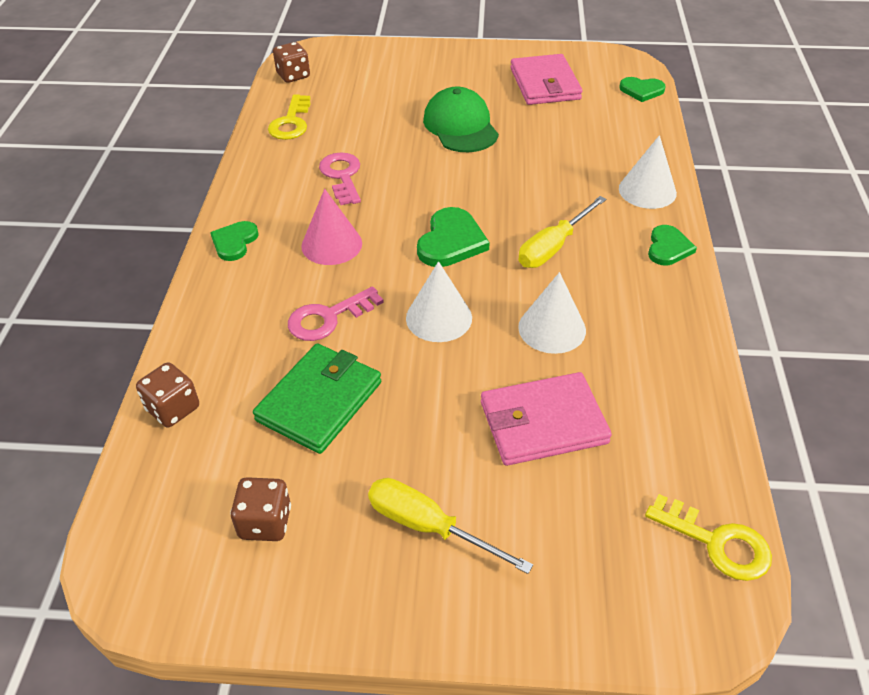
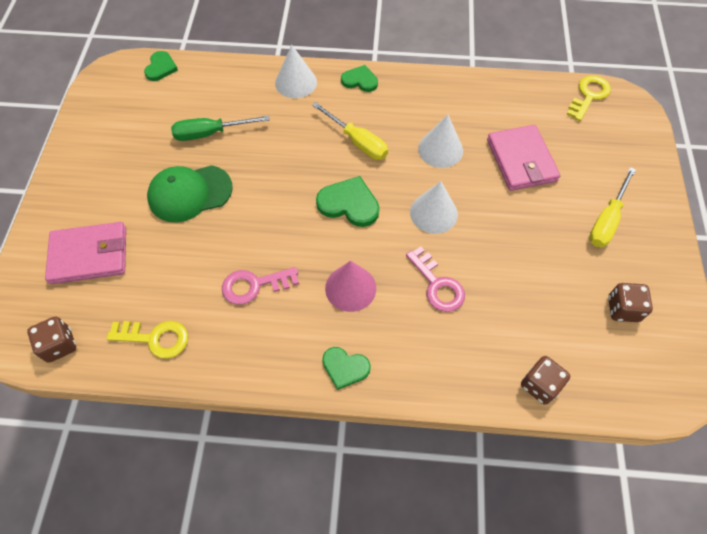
camera: 90 degrees left, 15 degrees up
green wallet [253,343,381,454] -> none
pink wallet [510,54,583,105] -> pink wallet moved to [45,222,126,284]
none -> green screwdriver [171,115,270,141]

